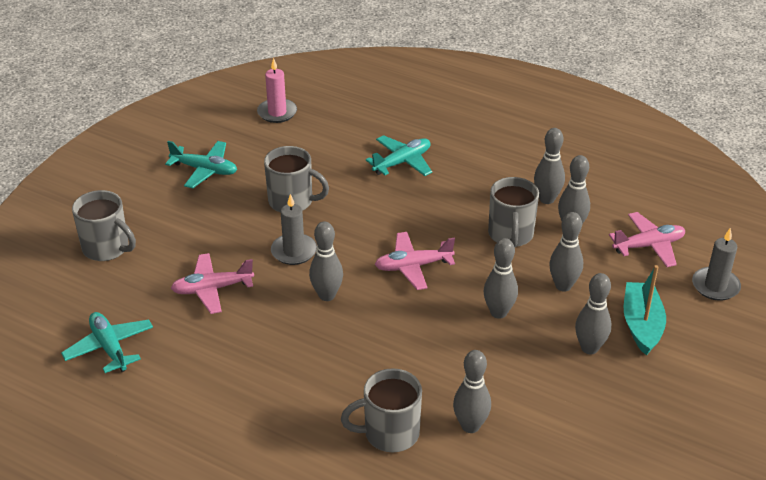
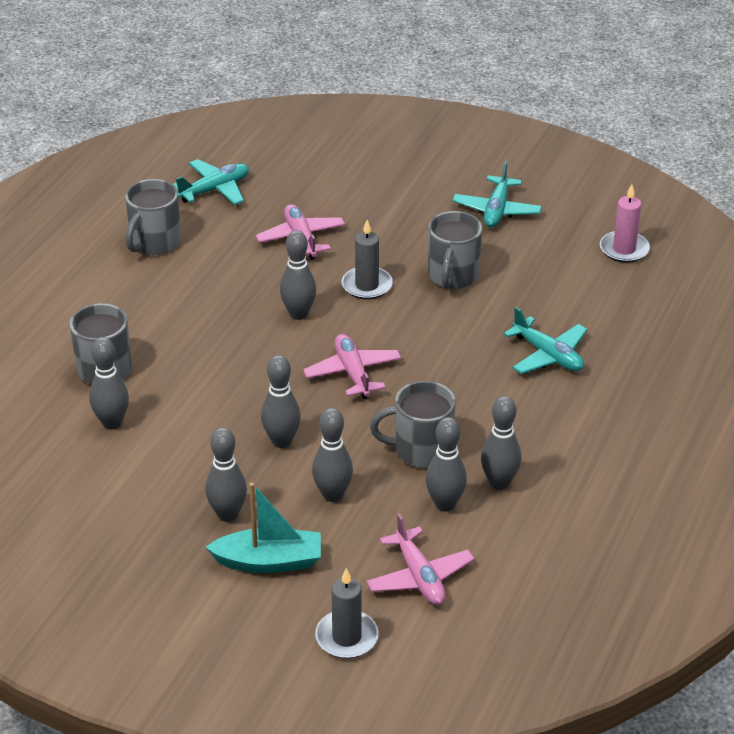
camera: 85 degrees right, 0 degrees up
grey mug [72,190,136,261] -> grey mug moved to [125,179,181,255]

